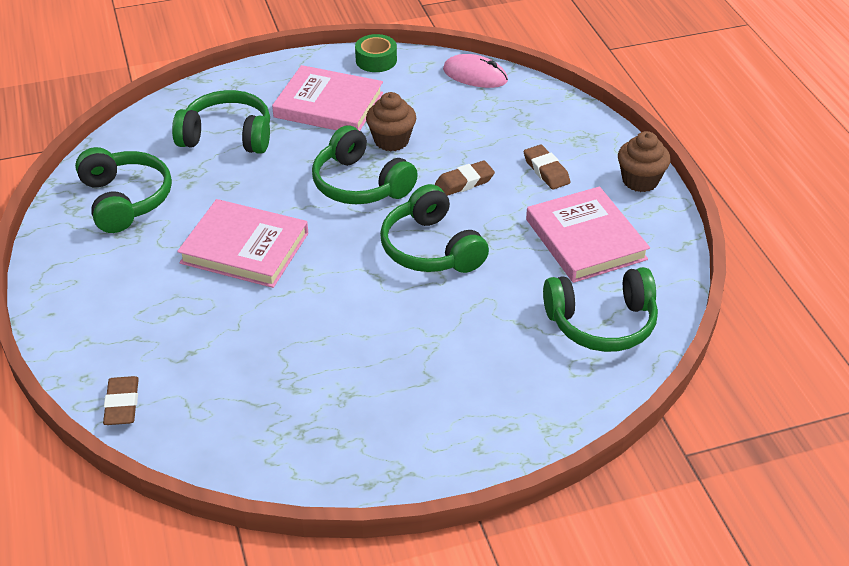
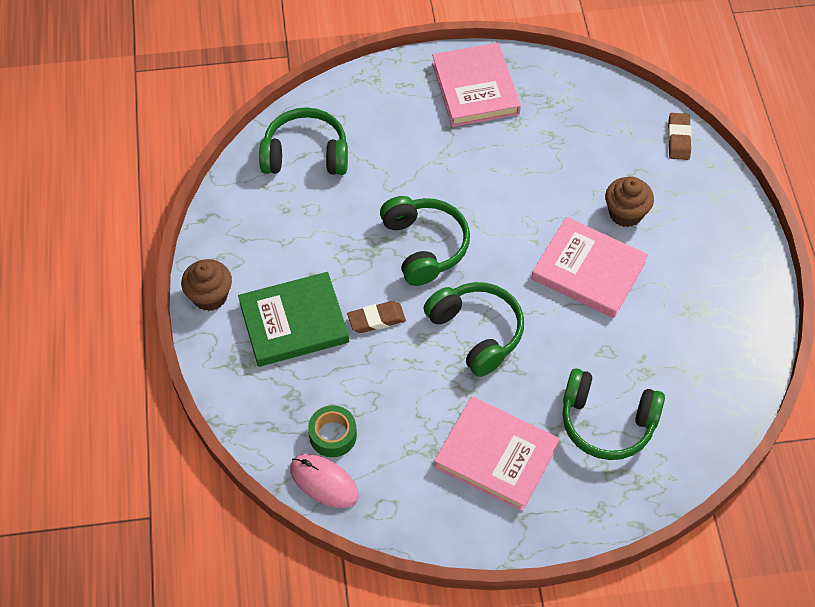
camera: 170 degrees left, 15 degrees up
green headphones [75,147,172,233] -> none
green tape [355,34,397,72] -> green tape moved to [308,405,357,457]
brown cupcake [366,92,416,151] -> brown cupcake moved to [605,177,654,227]
brown eraser [524,145,570,190] -> green book [238,272,349,367]
pink book [526,186,650,283] -> pink book moved to [432,43,521,127]

